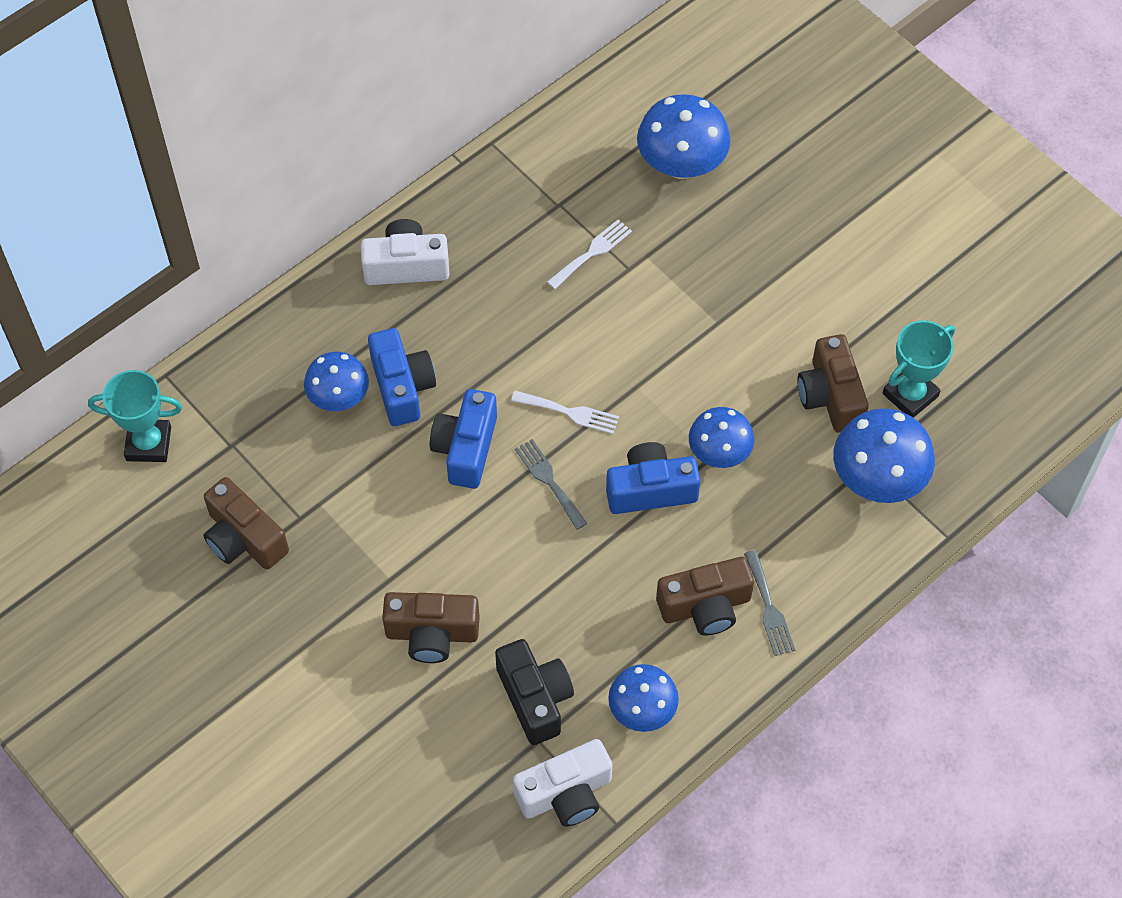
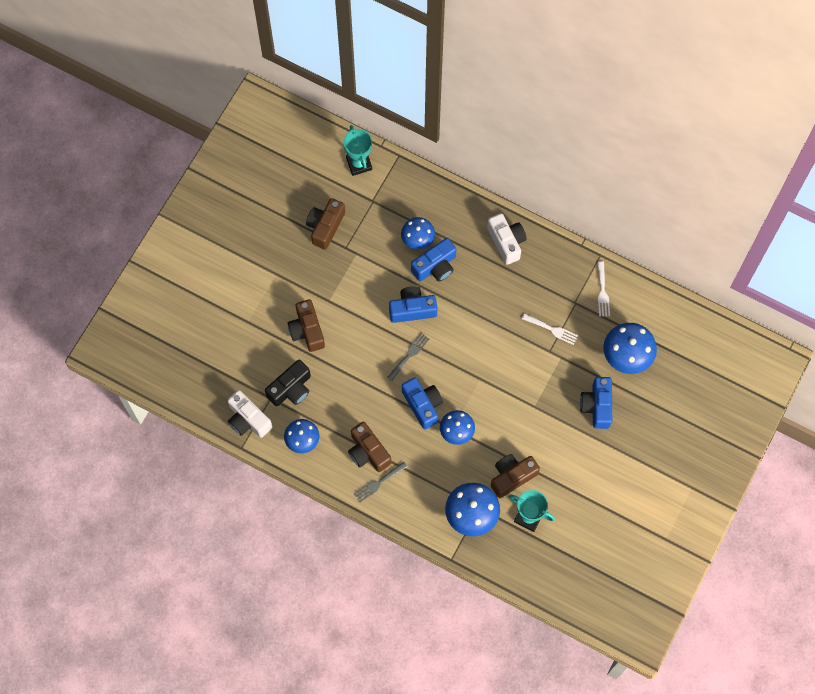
camera: 70 degrees right, 10 degrees up
white fork [511,391,619,434] -> white fork moved to [597,262,610,317]
none -> blue camera [580,377,612,429]

